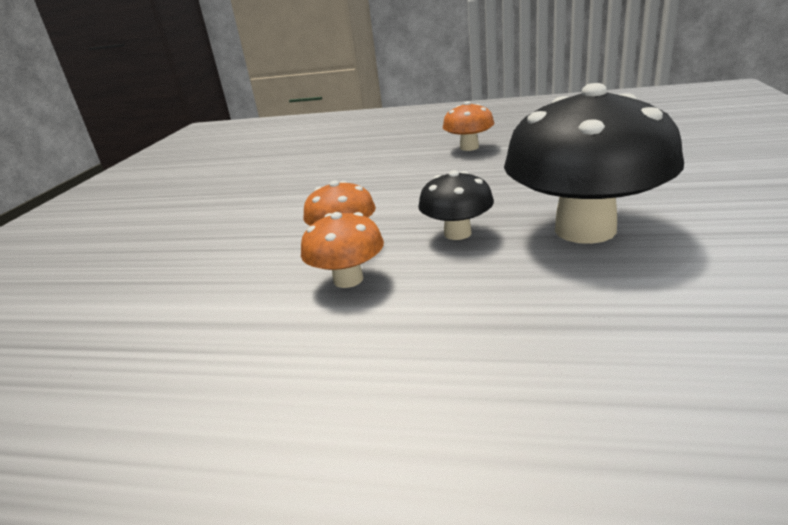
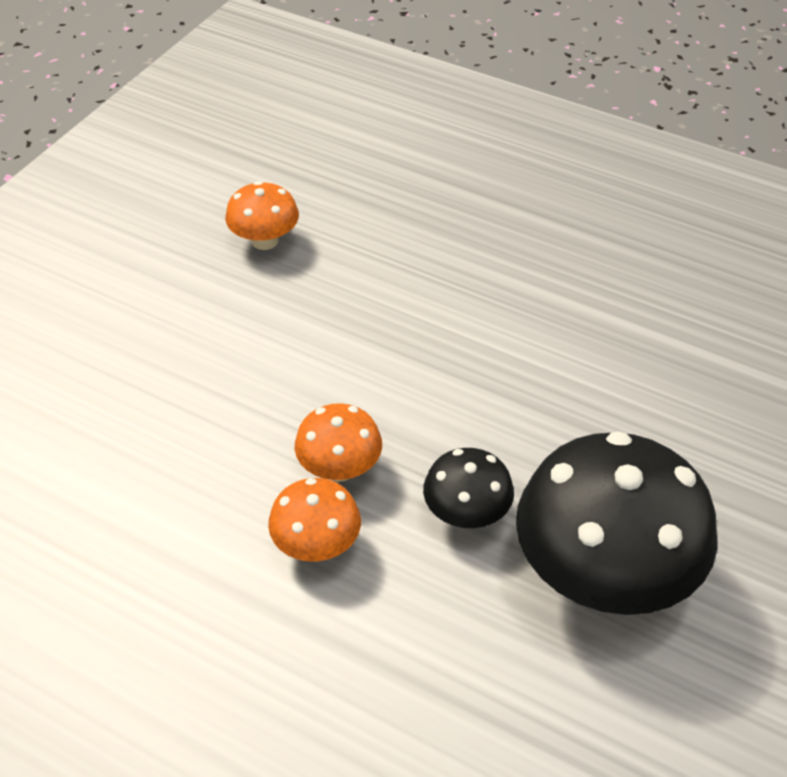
camera: 15 degrees right, 20 degrees up
orange mushroom [443,101,494,151] -> orange mushroom moved to [225,181,299,250]

